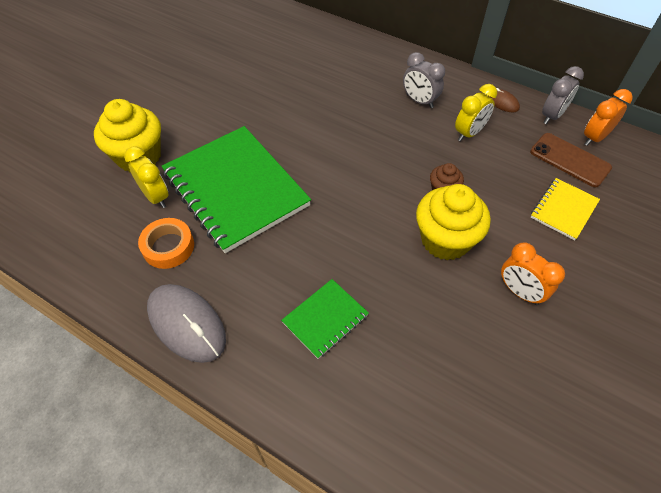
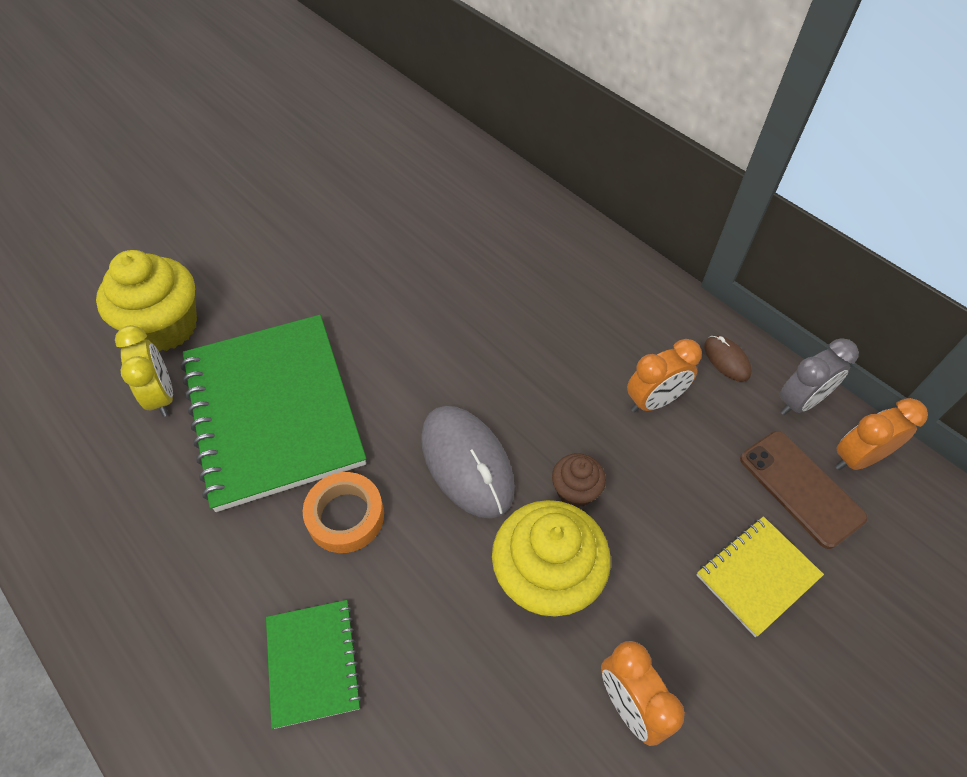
camera: 15 degrees right, 0 degrees up
orange tape [138,218,194,269] -> orange tape moved to [303,472,384,553]
grey mouse [147,284,226,363] -> grey mouse moved to [421,406,515,519]
green notebook [281,279,369,359] -> green notebook turned 75 degrees counterclockwise [266,600,362,729]
grey clock [403,52,445,108] -> none
yellow clock [455,84,497,141] -> orange clock [627,339,702,413]

